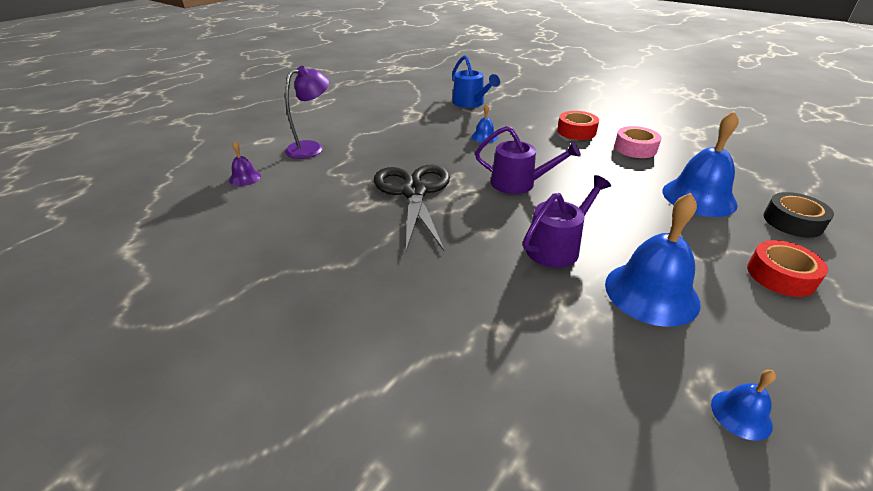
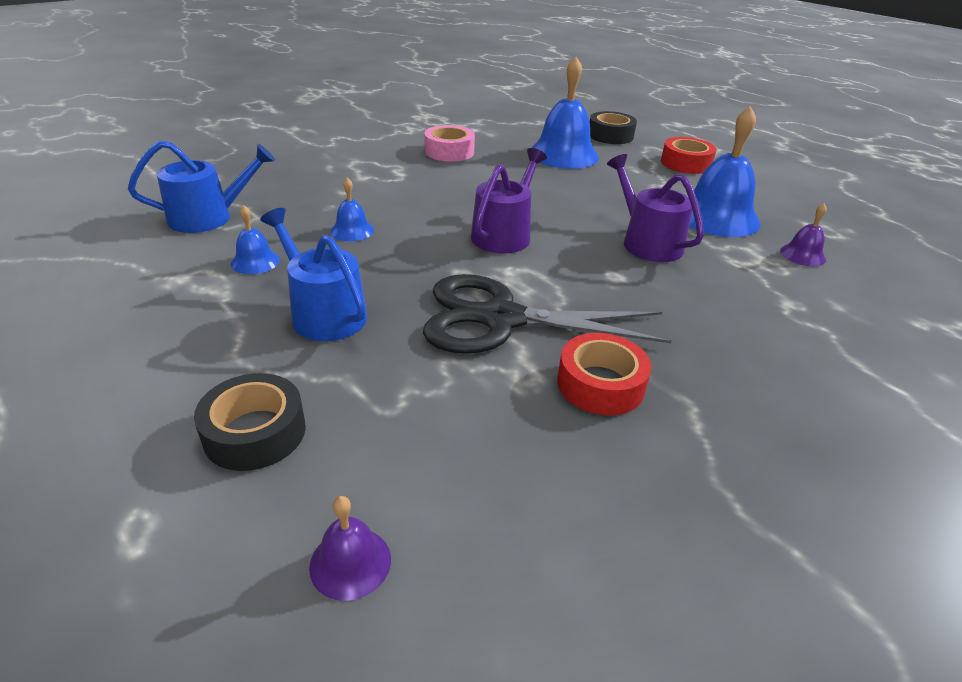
camera: 80 degrees left, 0 degrees up
purple lamp [285,66,329,159] -> black tape [194,373,306,471]
red tape [557,111,599,140] -> red tape moved to [557,333,652,416]
blue bell [711,370,776,441] -> blue bell moved to [231,205,280,274]
none -> blue watering can [260,208,367,341]
none -> purple bell [780,203,827,266]

